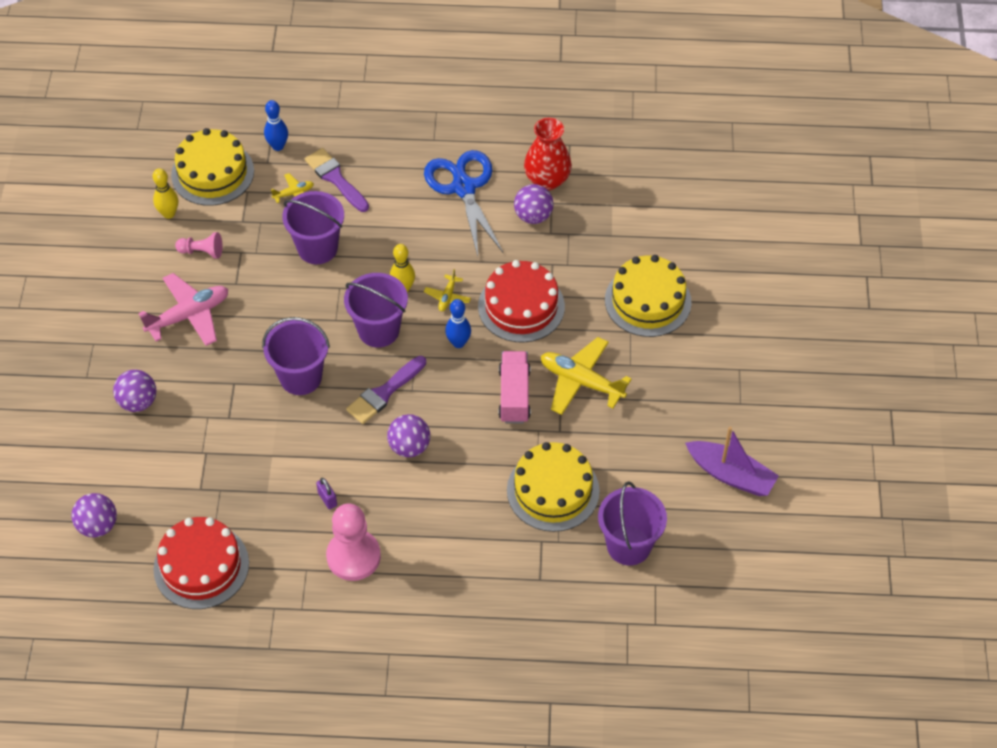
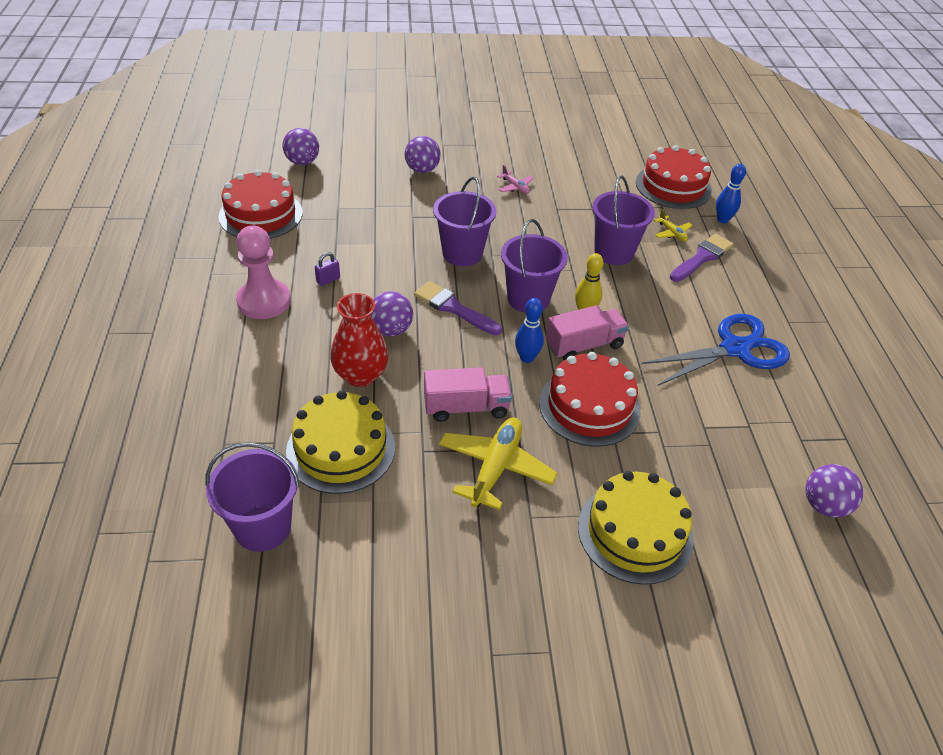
camera: 80 degrees right, 10 degrees down
pink plane [139,273,228,346] -> pink plane [497,165,534,194], size x0.49
yellow bowling pin [153,168,178,219] -> none
yellow cake [171,128,254,206] -> red cake [636,145,712,209]
pink pawn [175,232,223,258] -> none
yellow plane [424,269,471,311] -> pink truck [546,305,629,360]
purple ball [514,184,554,224] -> purple ball moved to [805,464,863,518]
red vase [524,118,572,190] -> red vase moved to [330,293,389,387]
purple boat [685,426,779,496] -> none

